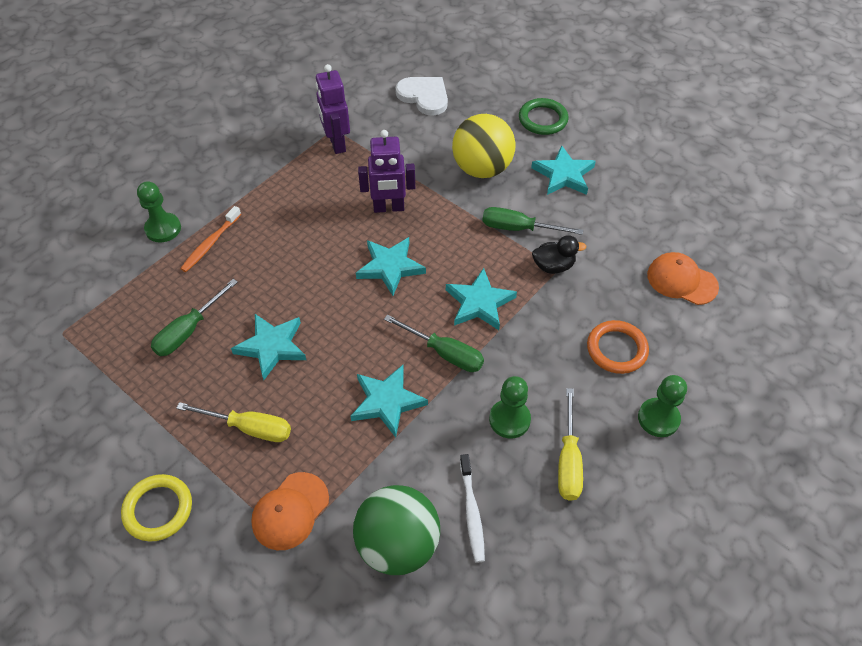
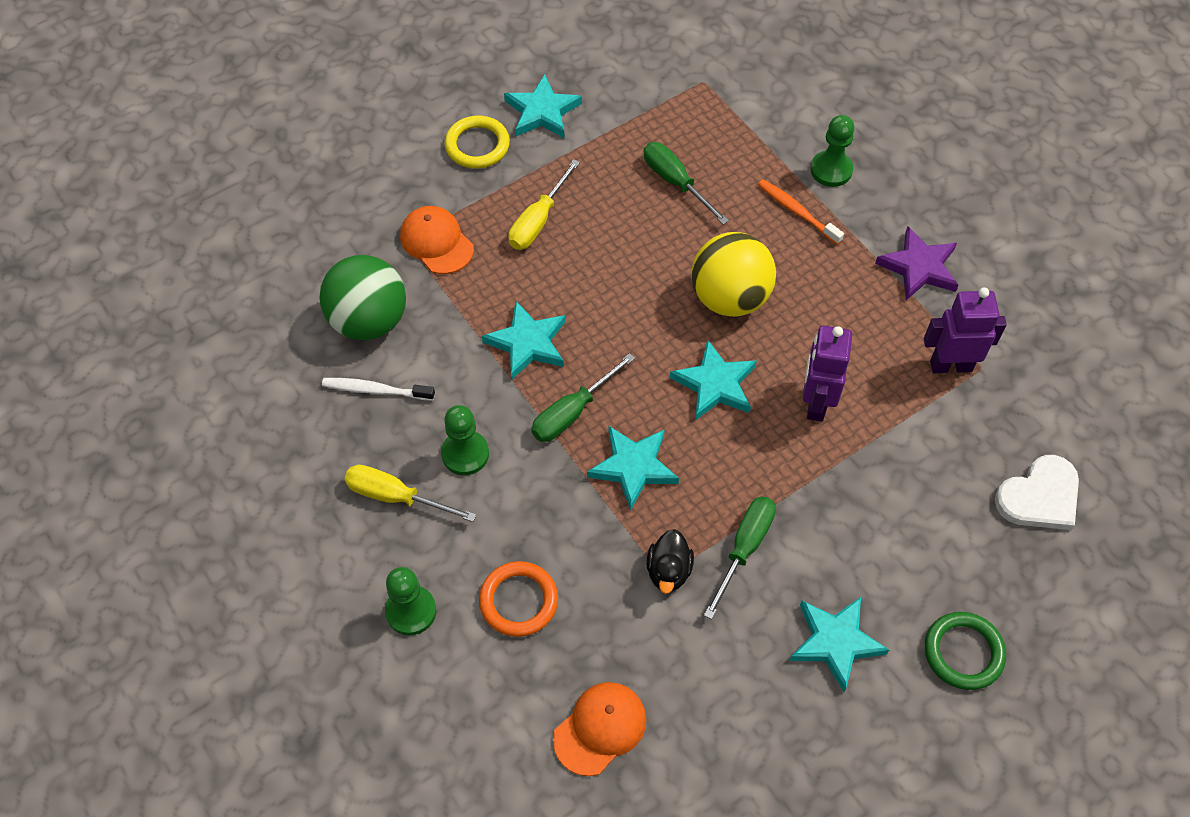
camera: 105 degrees right, 5 degrees up
turquoise star [231,314,306,380] -> turquoise star moved to [504,74,582,138]
yellow ball [452,114,516,178] -> yellow ball moved to [691,232,776,317]
none -> purple star [875,226,959,300]

